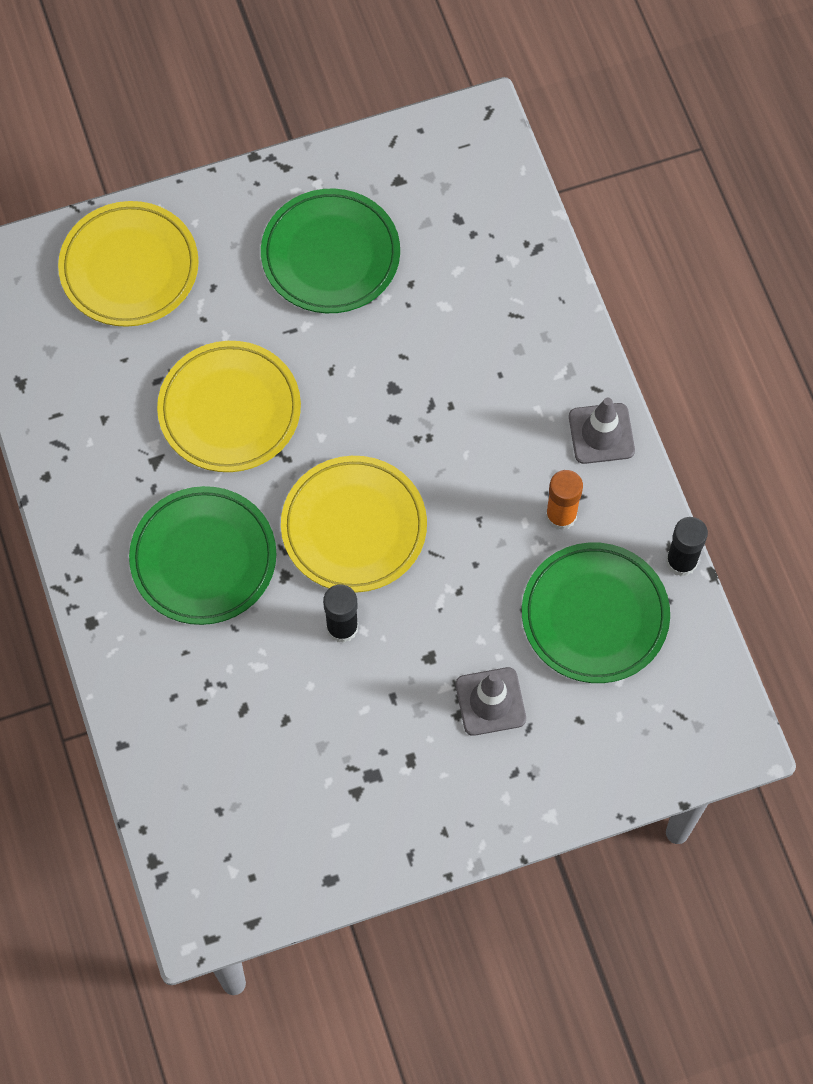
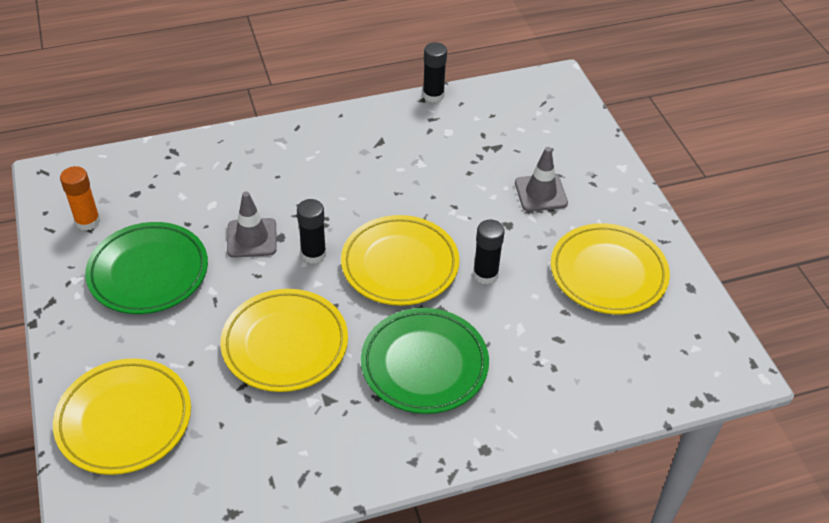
camera: 90 degrees left, 20 degrees down
green plate [522,542,670,683] -> none
orange glue stick [546,470,583,530] -> orange glue stick moved to [60,166,100,231]
grey traffic cone [569,397,635,464] -> grey traffic cone moved to [227,192,277,258]
none -> black glue stick [297,199,326,264]
none -> yellow plate [551,223,670,314]

